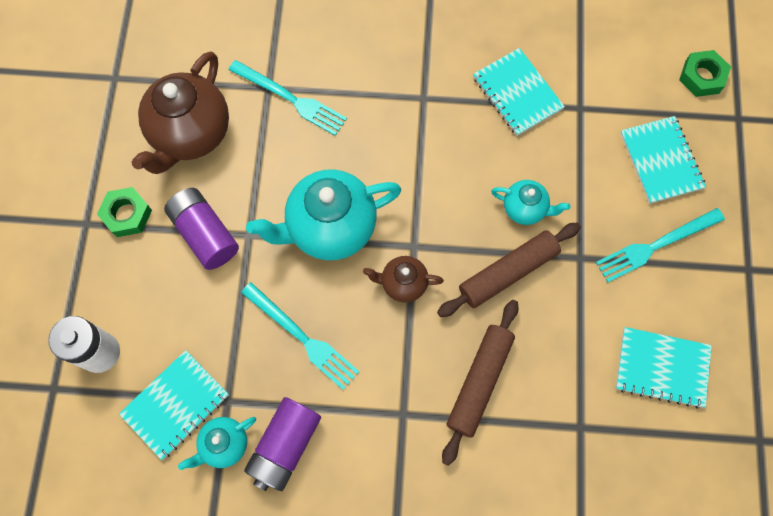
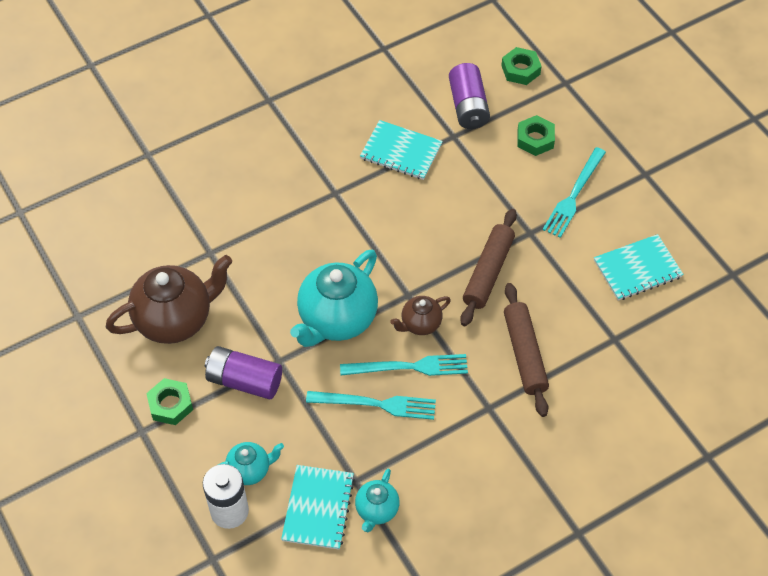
camera: 35 degrees left, 15 degrees down
brown teapot [132,51,229,174] -> brown teapot turned 105 degrees counterclockwise [106,255,232,344]
turquoise fork [228,60,347,136] -> turquoise fork moved to [340,354,468,376]
purple battery [244,397,321,491] -> purple battery moved to [449,63,490,129]
turquoise teapot [491,180,570,225] -> turquoise teapot moved to [218,442,284,485]
turquoise notebook [620,116,706,204] -> green nut [517,115,555,156]

